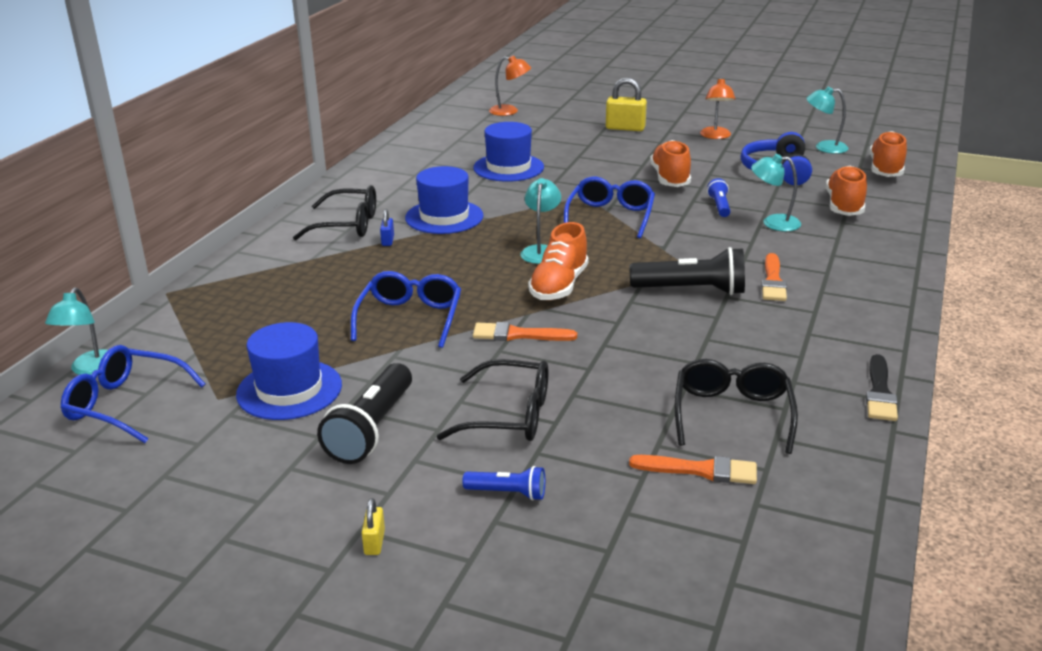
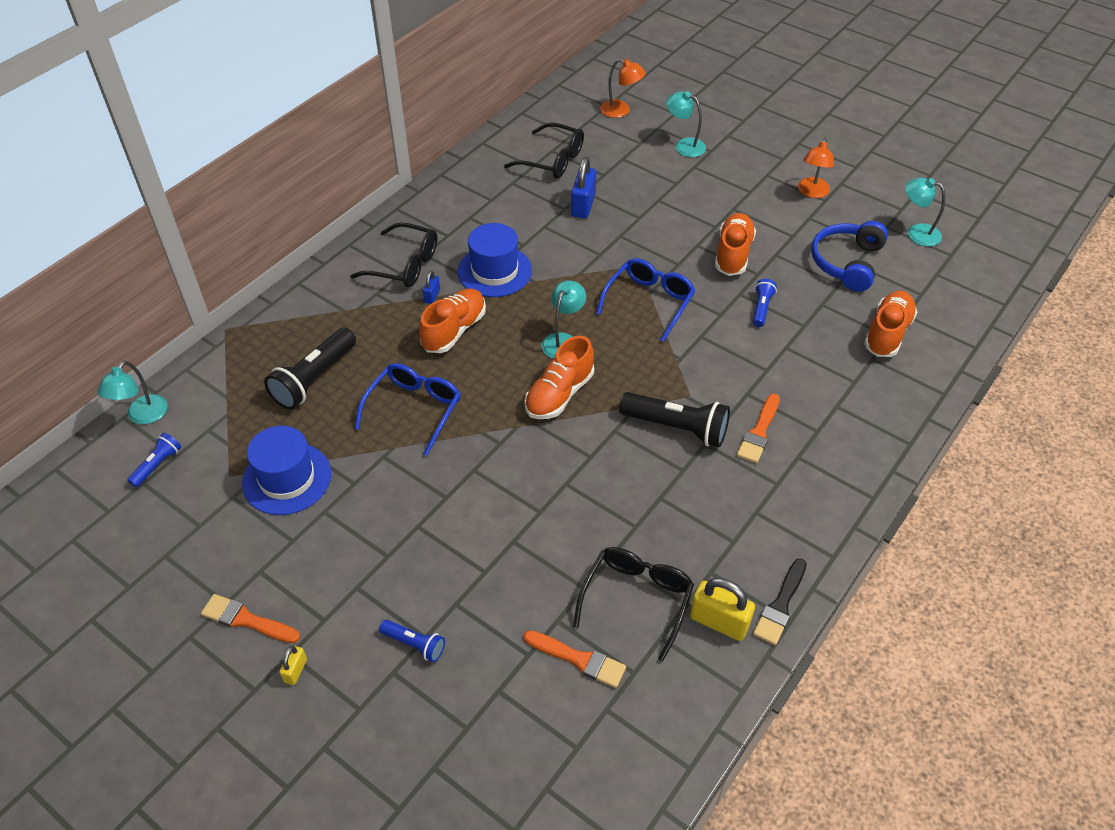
camera: 15 degrees right, 20 degrees up
blue glasses [61,345,206,443] -> blue flashlight [127,433,181,488]
black flashlight [317,363,412,464] -> black flashlight moved to [264,328,356,410]
black glasses [437,359,548,441] -> black glasses moved to [504,122,584,178]
blue hat [473,122,544,182] -> blue padlock [571,157,596,218]
orange brush [473,322,577,341] -> orange brush moved to [201,594,300,643]
yellow padlock [606,78,647,131] -> yellow padlock moved to [690,578,755,641]
turquoise lamp [751,154,801,231] -> turquoise lamp moved to [666,91,706,157]
orange shoe [869,131,907,177] -> orange shoe moved to [419,288,486,353]

